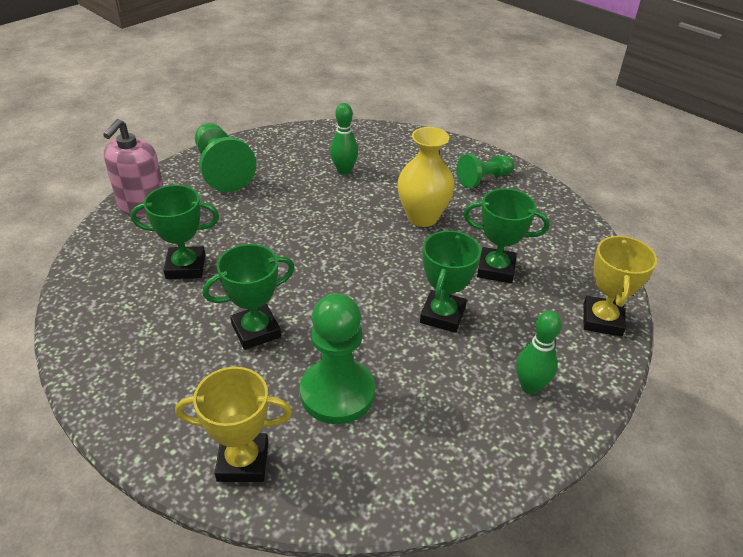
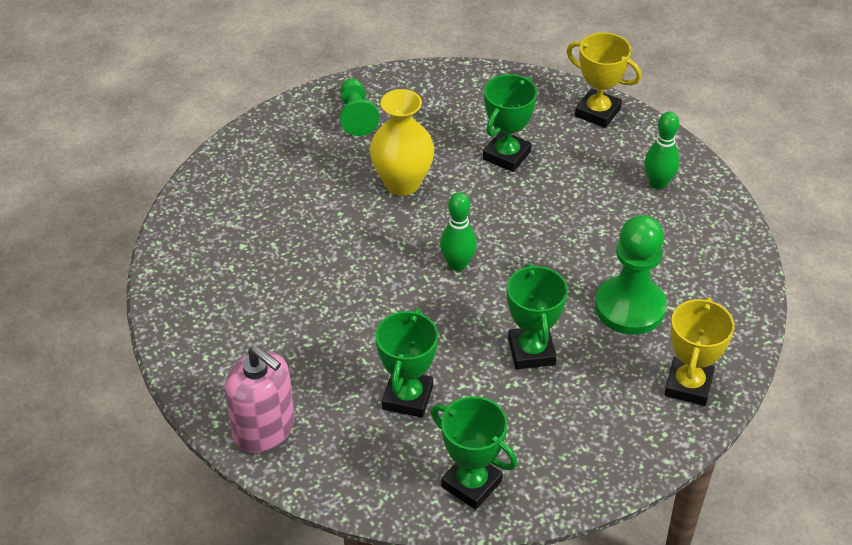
camera: 70 degrees left, 5 degrees up
green pawn [195,123,257,192] -> none
green bowling pin [330,103,358,175] -> green bowling pin moved to [440,192,477,271]
green trophy [420,231,481,333] -> green trophy moved to [431,396,518,509]

